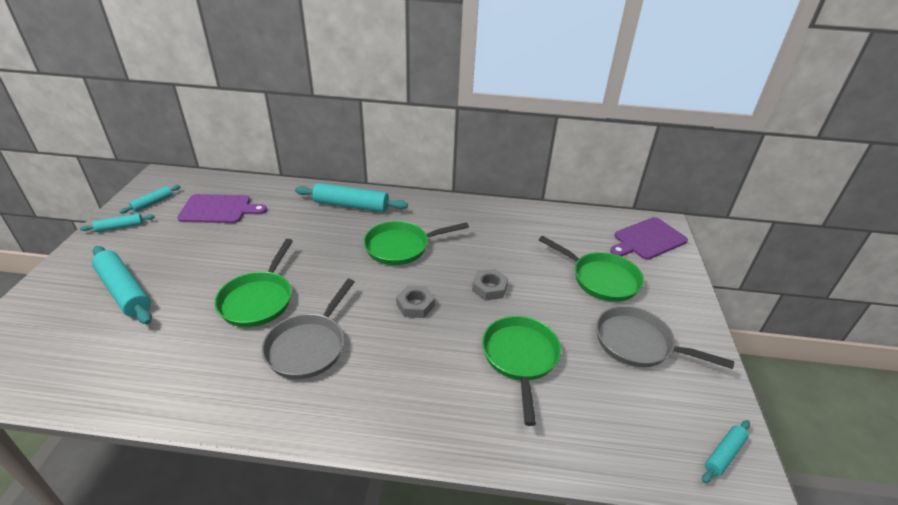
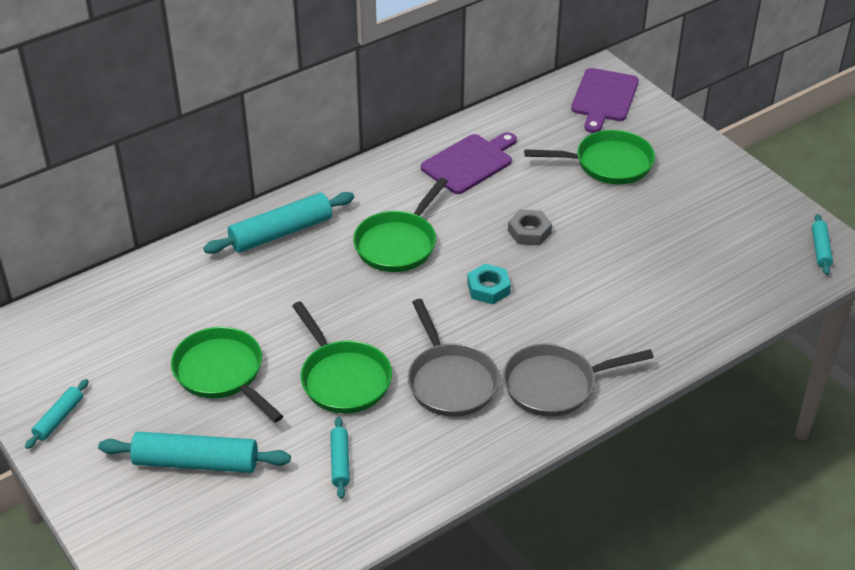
camera: 40 degrees left, 5 degrees up
turquoise rolling pin [120,185,180,214] -> turquoise rolling pin moved to [330,417,350,499]
purple cutting board [177,194,267,223] -> purple cutting board moved to [421,132,517,194]
grey nut [396,285,435,318] -> turquoise nut [467,264,511,304]
green pan [482,316,561,426] -> green pan moved to [171,327,283,422]
grey pan [596,306,734,369] -> grey pan moved to [503,343,654,417]

